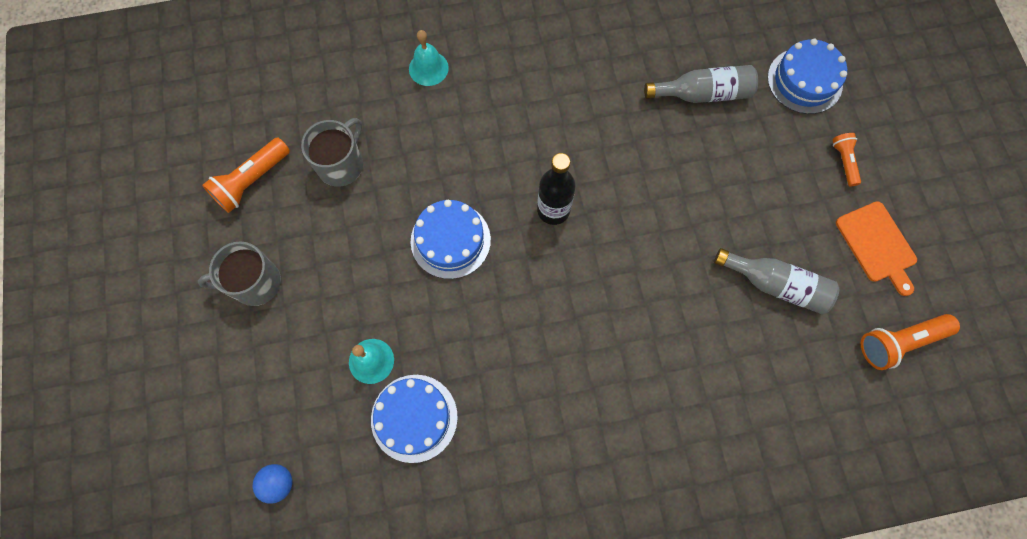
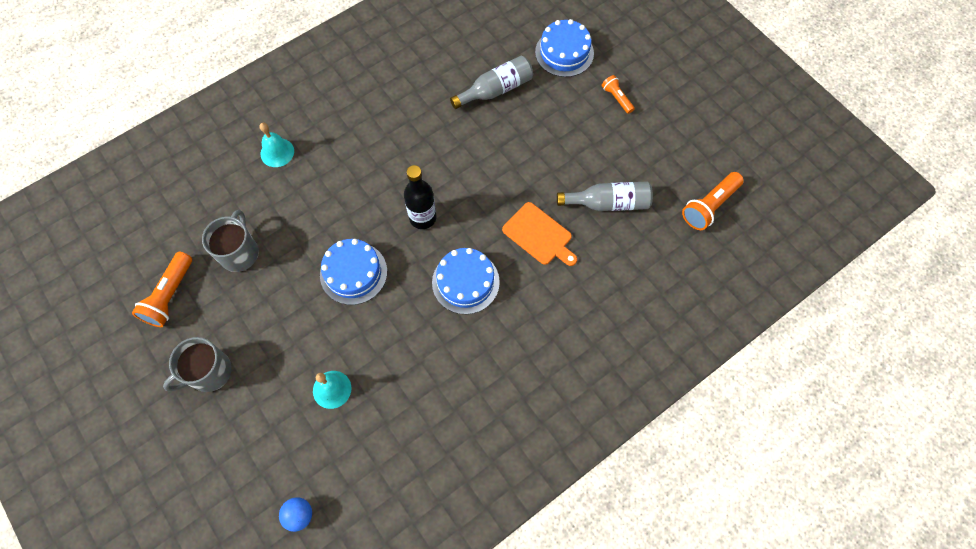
camera: 25 degrees left, 5 degrees down
blue cake [371,375,458,463] -> blue cake moved to [432,248,500,314]
orange cutting board [836,201,917,296] -> orange cutting board moved to [502,202,577,266]

